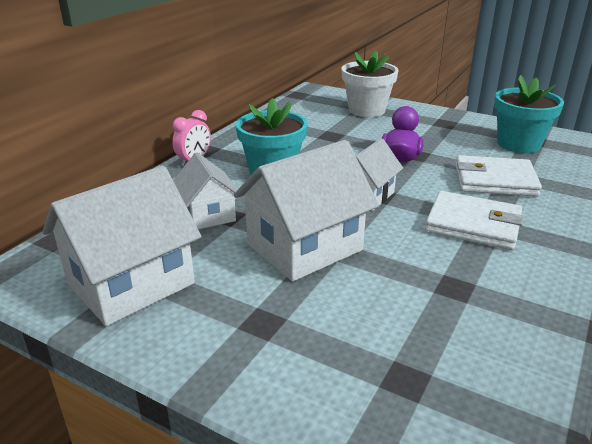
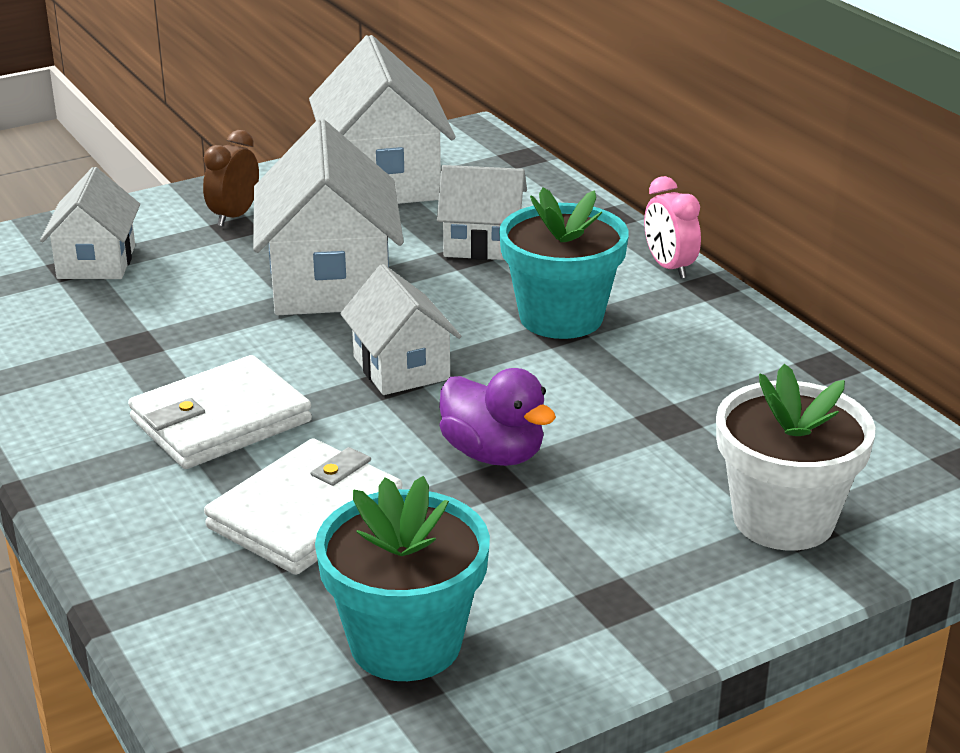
camera: 120 degrees right, 0 degrees up
none -> white house [40,167,140,279]
none -> brown clock [203,130,259,226]

